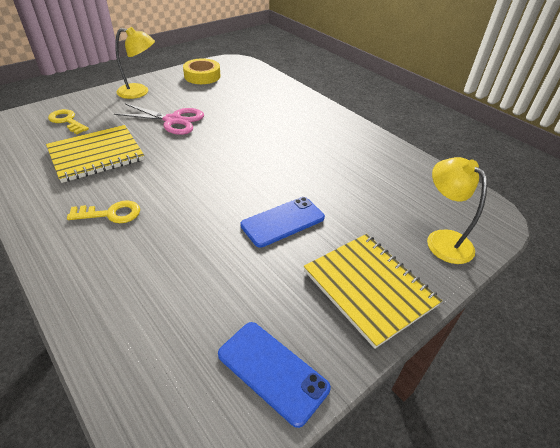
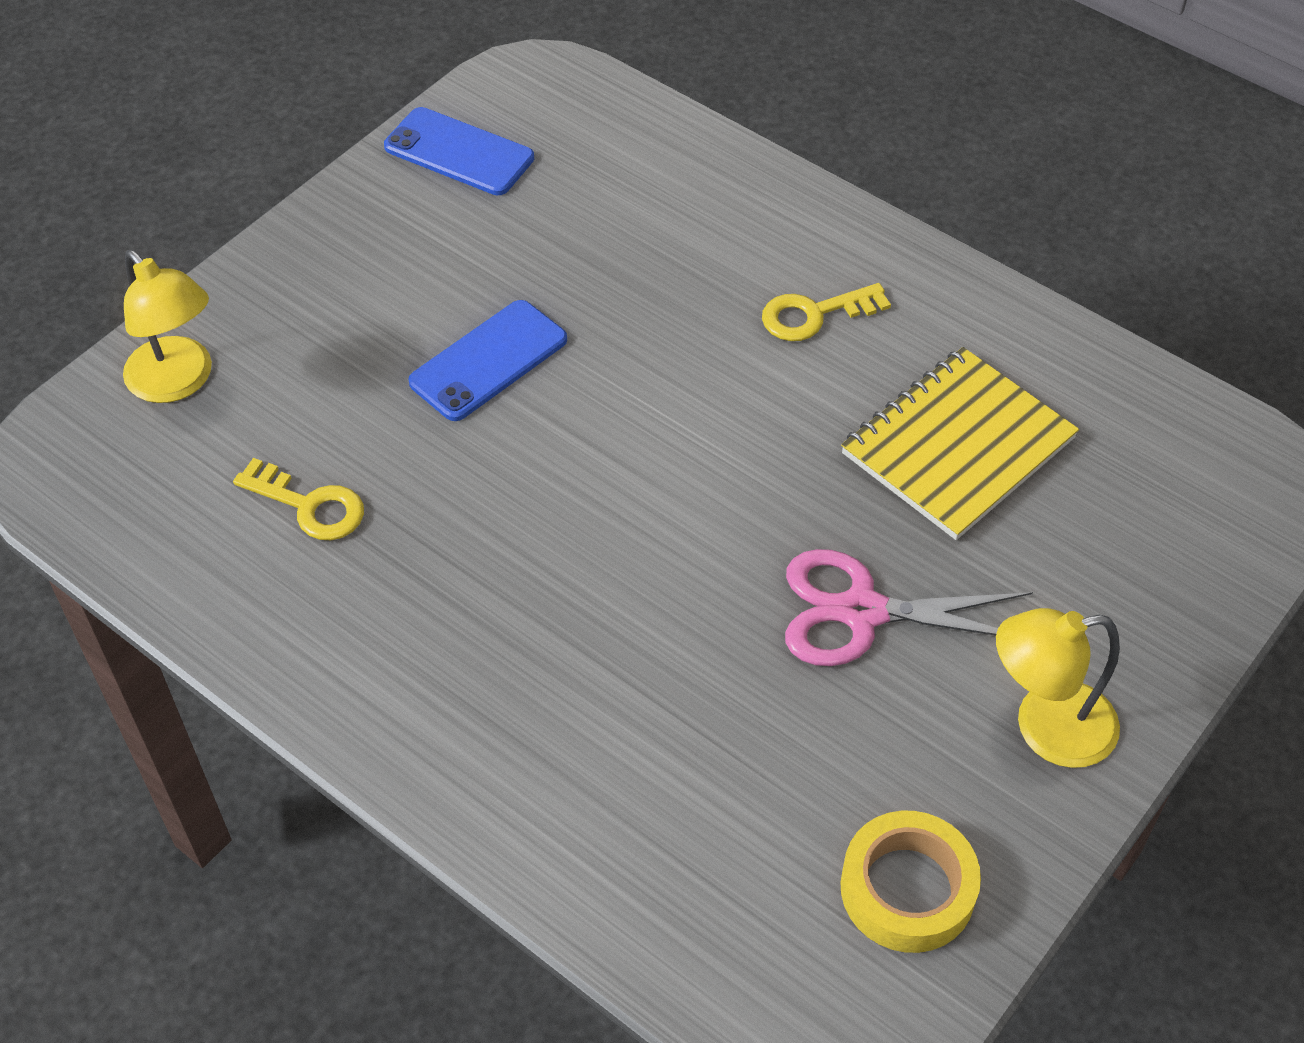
camera: 170 degrees right, 10 degrees up
yellow key [48,109,89,134] -> yellow key moved to [233,458,364,540]
yellow notebook [304,234,442,349] -> none

